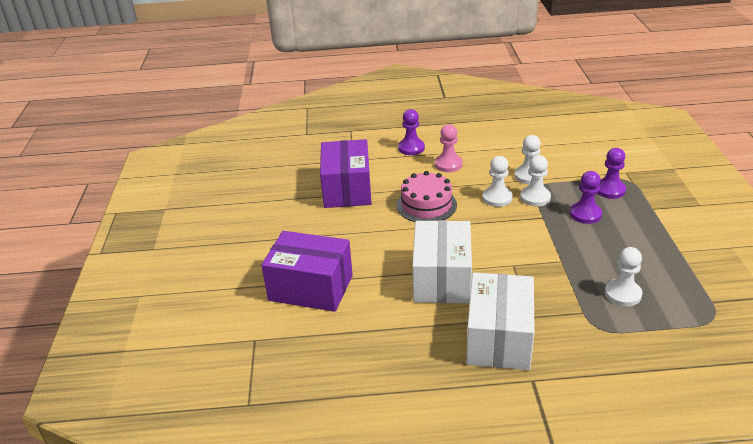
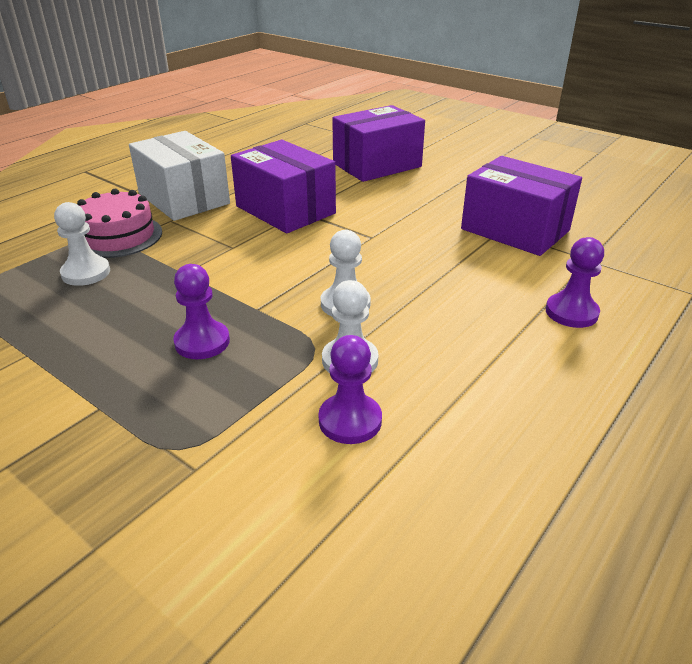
camera: 130 degrees right, 0 degrees up
pink cake [396,171,457,222] -> pink cake moved to [77,189,162,258]
white box [412,220,472,303] -> purple box [231,140,336,233]
pink pawn [435,124,463,172] -> none
white pawn [520,155,551,206] -> none
purple pawn [597,148,626,199] -> purple pawn moved to [318,335,382,444]

